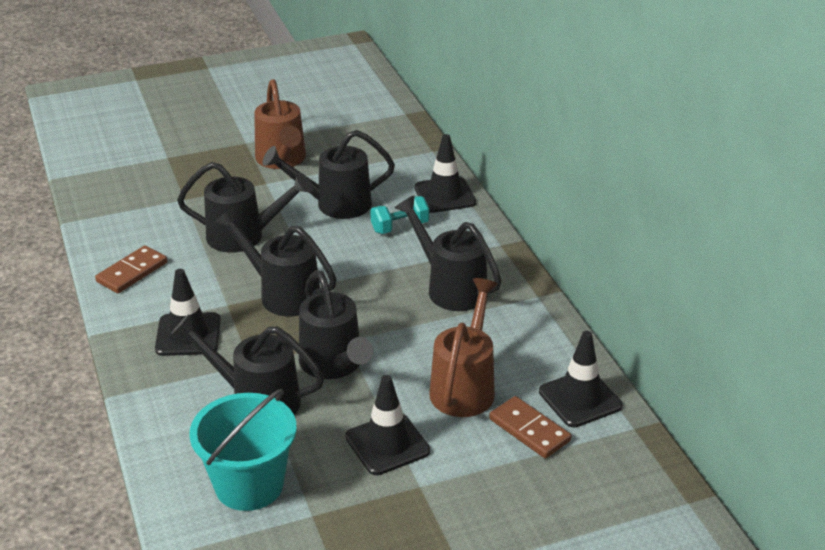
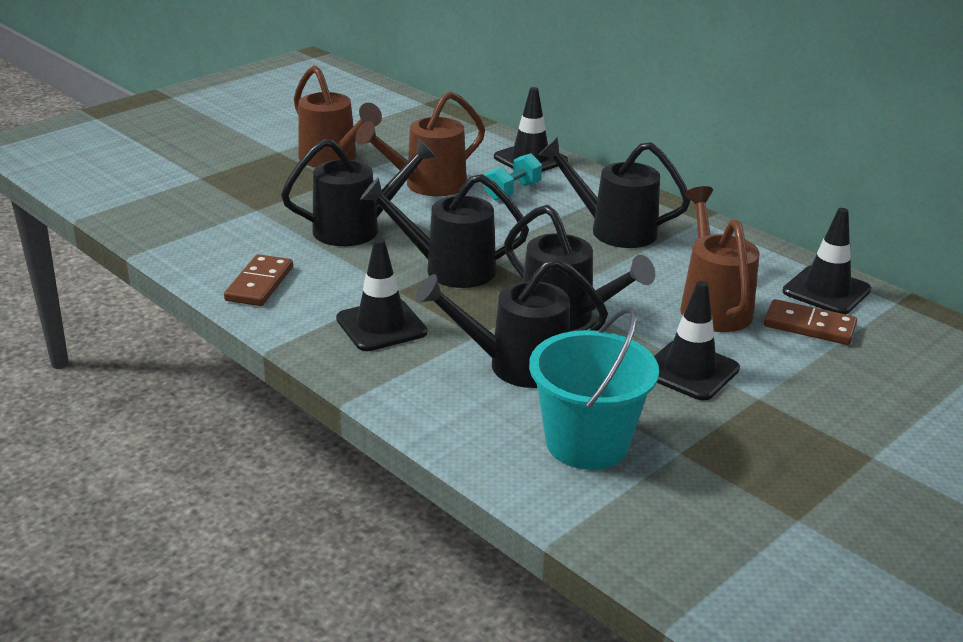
camera: 25 degrees left, 5 degrees down
black watering can [262,130,395,219] -> brown watering can [355,91,485,196]

